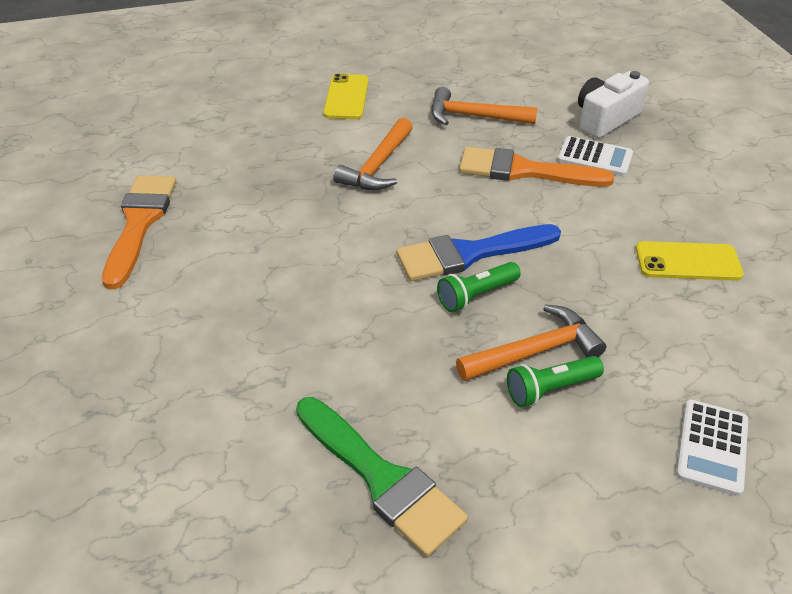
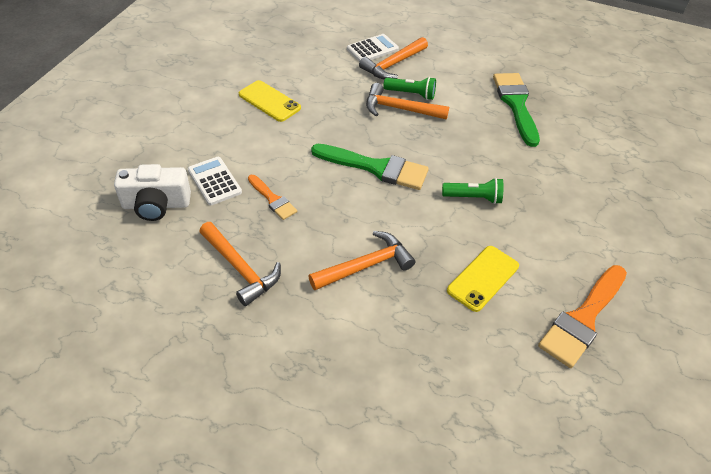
camera: 145 degrees left, 5 degrees up
yellow phone [323,74,369,119] -> yellow phone moved to [447,246,519,312]
blue brush [396,224,561,281] -> green brush [311,144,429,190]
green flashlight [437,262,521,312] -> green flashlight moved to [442,178,504,204]
orange brush [459,147,614,187] -> orange brush [248,175,297,220], size x0.55
none -> orange hammer [359,37,428,79]

